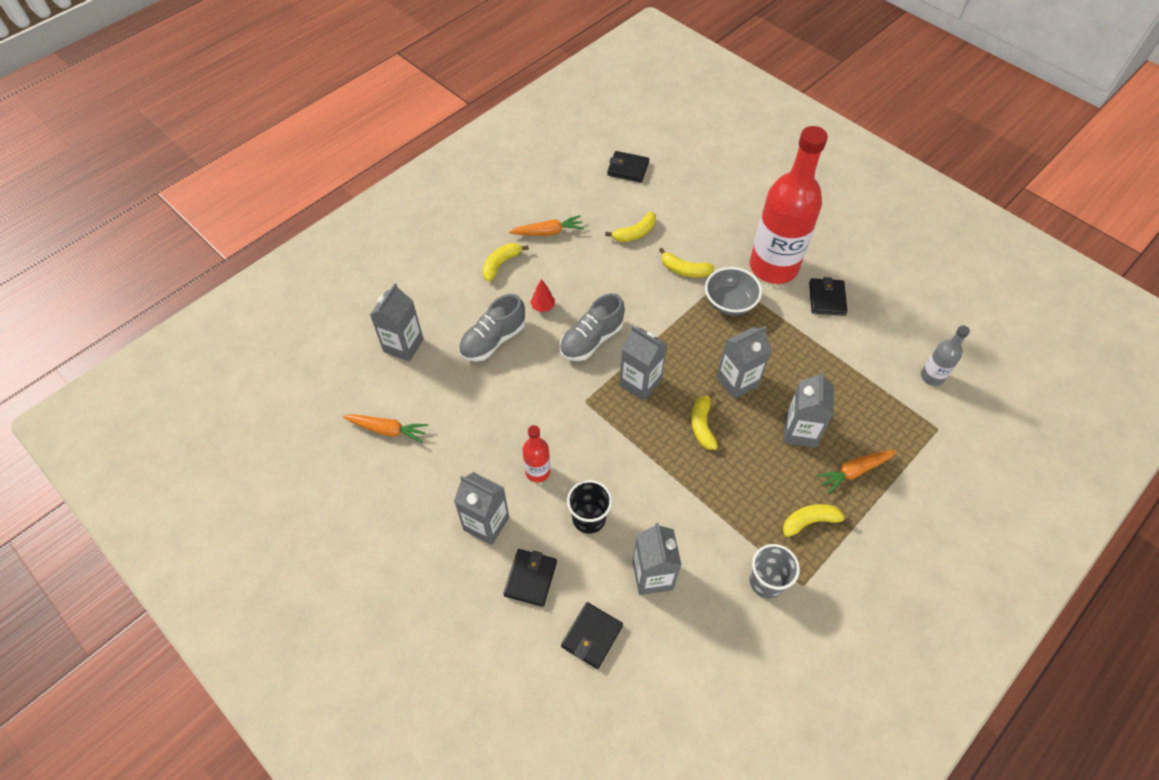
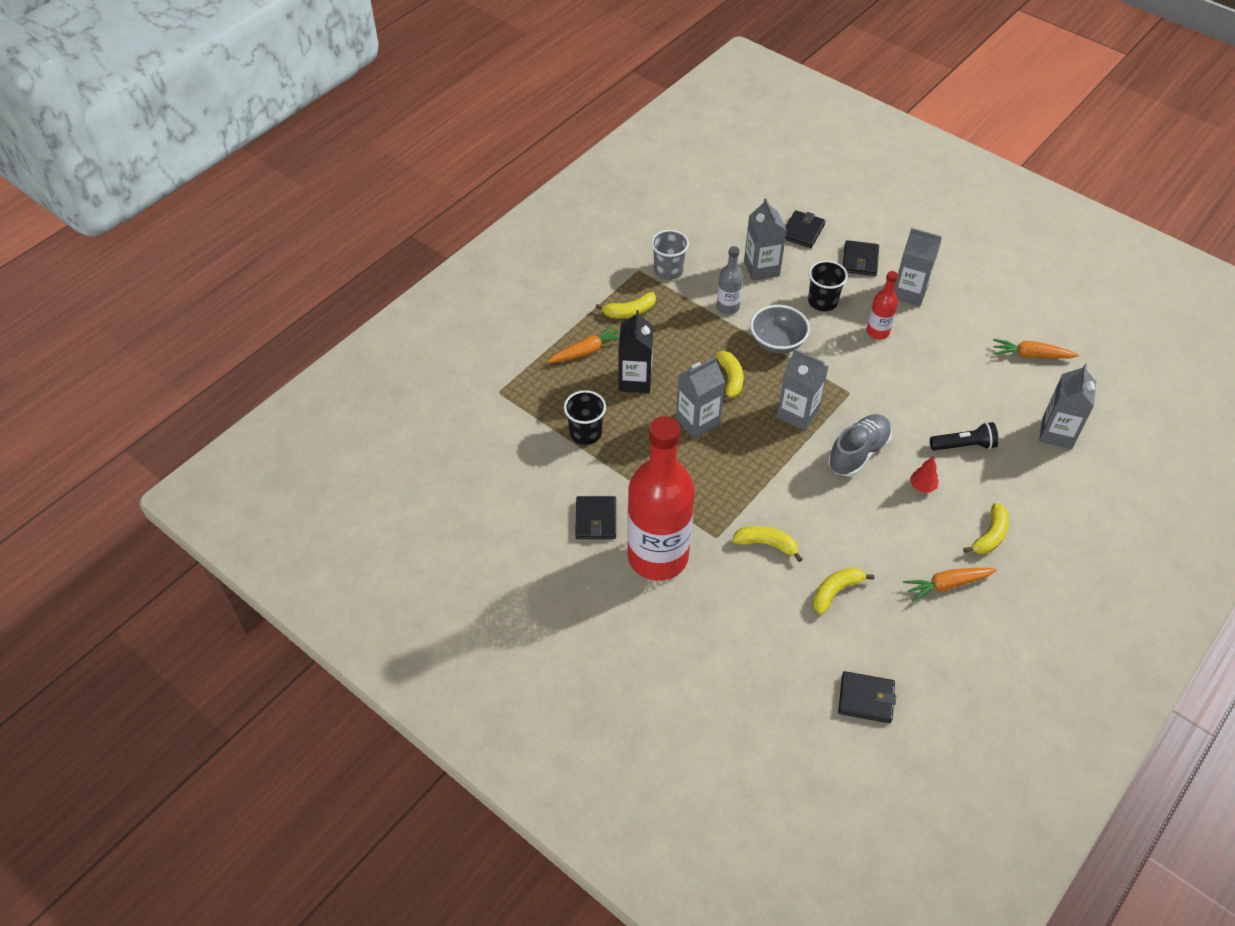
camera: 175 degrees right, 5 degrees down
grey shoe [459,294,525,362] -> black flashlight [930,422,999,451]
grey bowl [705,267,762,315] -> grey bowl moved to [750,305,810,354]
grey carton [784,371,834,448] -> black carton [619,310,653,393]
grey bottle [921,325,970,386] -> grey bottle moved to [717,246,743,315]
none -> black cup [564,390,606,445]

